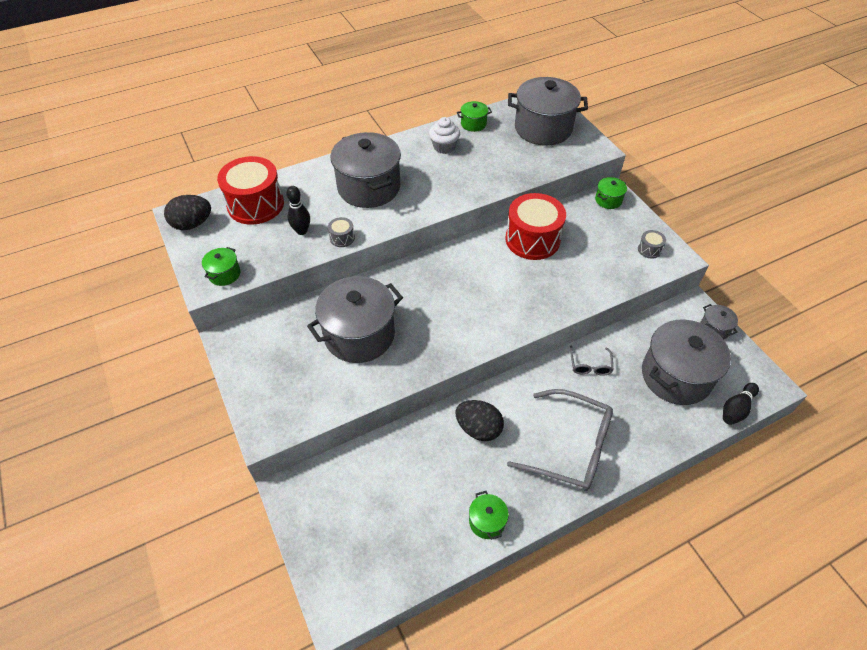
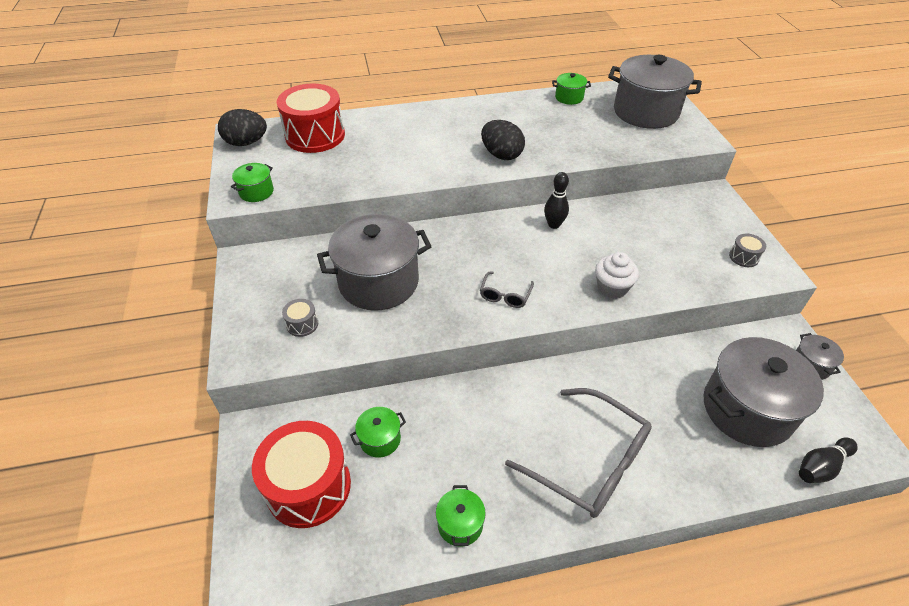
camera: 15 degrees right, 5 degrees down
black bowling pin [286,186,310,235] -> black bowling pin moved to [544,172,569,229]
grey drum [328,217,355,247] -> grey drum moved to [282,299,318,337]
grey pot [330,132,401,208] -> none
white cupcake [429,117,460,154] -> white cupcake moved to [595,252,639,299]
black egg [455,400,504,441] -> black egg moved to [481,120,525,160]
red drum [506,193,566,260] -> red drum moved to [252,421,351,528]
grey glasses [570,346,613,376] -> grey glasses moved to [480,271,534,308]
green pot [595,177,627,209] -> green pot moved to [350,407,406,458]

